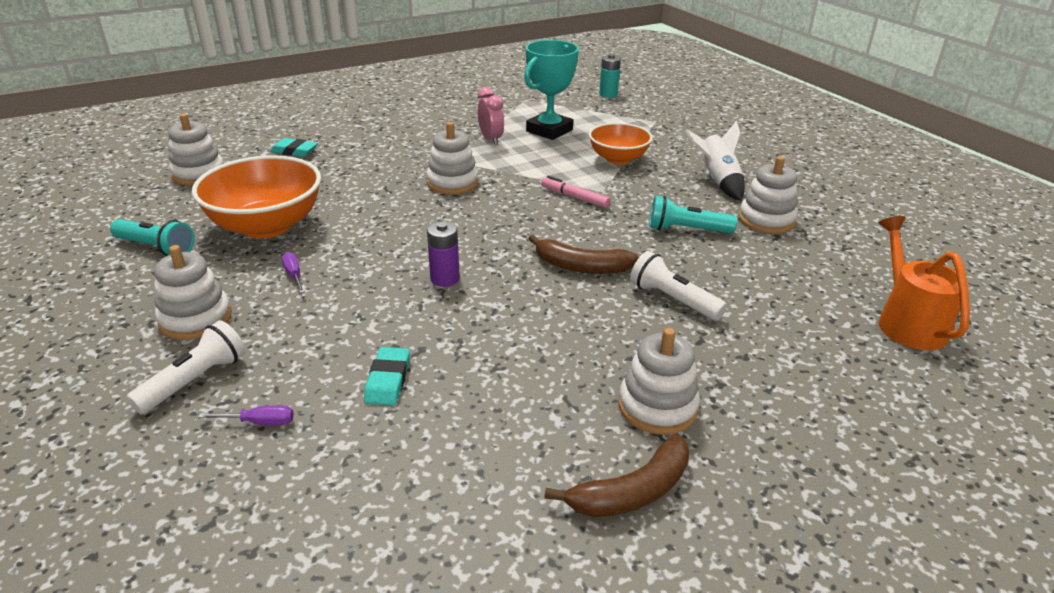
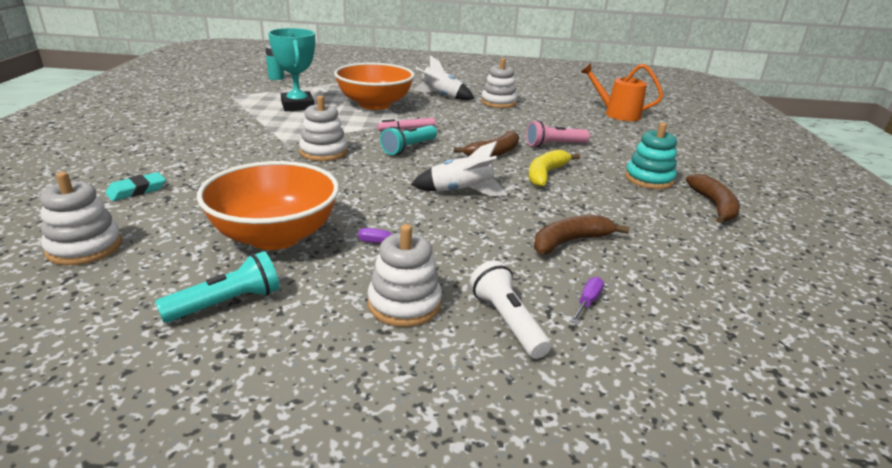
camera: 60 degrees left, 5 degrees down
turquoise eraser [364,347,410,406] -> brown banana [534,215,630,254]
purple battery [427,222,460,287] -> white rocket [411,141,508,196]
pink clock [478,87,504,145] -> none
orange bowl [589,123,653,165] -> orange bowl [334,63,415,110], size x1.61
white stacking toy [618,328,700,435] -> turquoise stacking toy [625,122,677,189]
white flashlight [630,251,727,321] -> pink flashlight [526,121,590,147]
turquoise flashlight [649,196,737,233] -> turquoise flashlight moved to [380,125,437,155]
none -> yellow banana [529,149,580,187]

